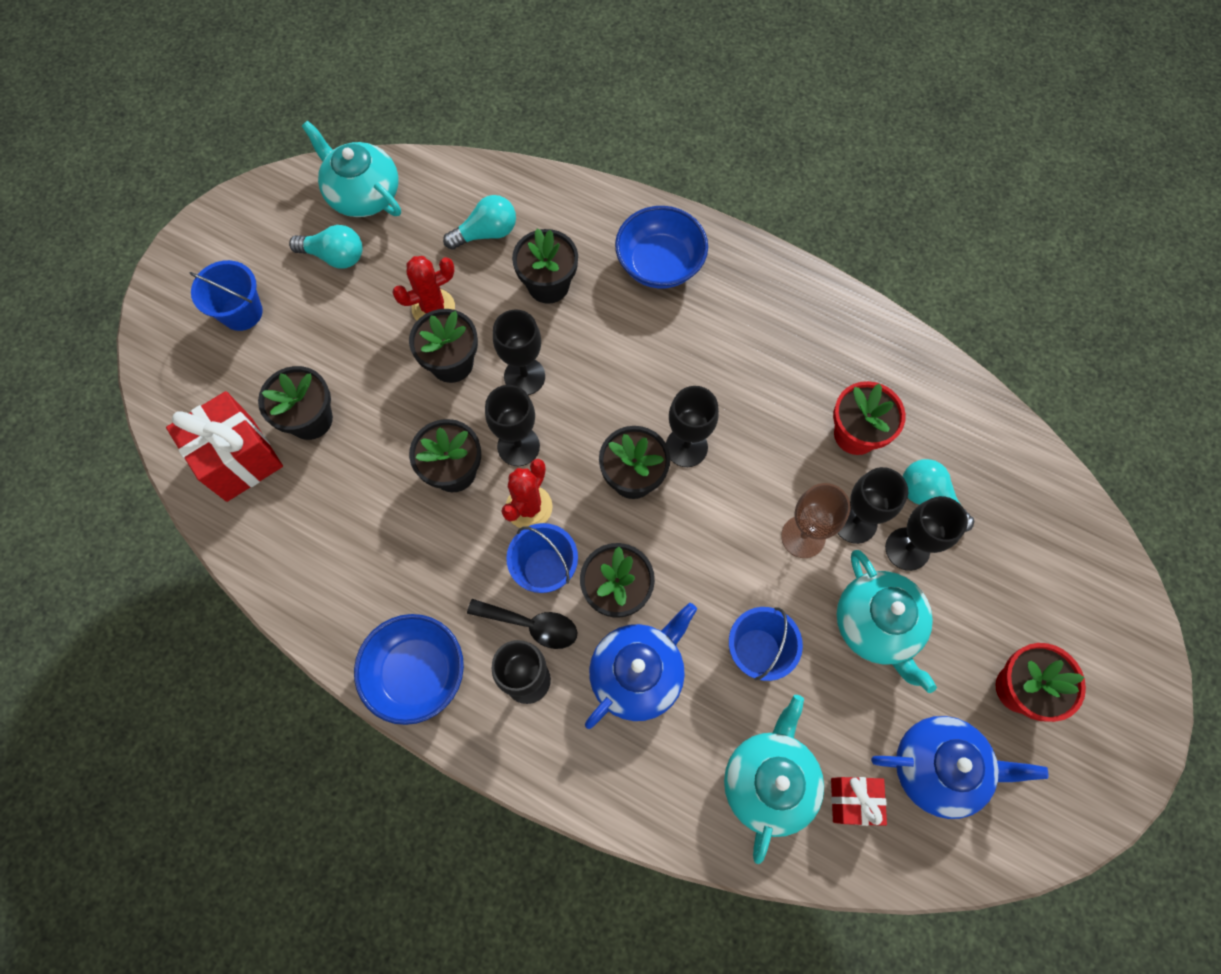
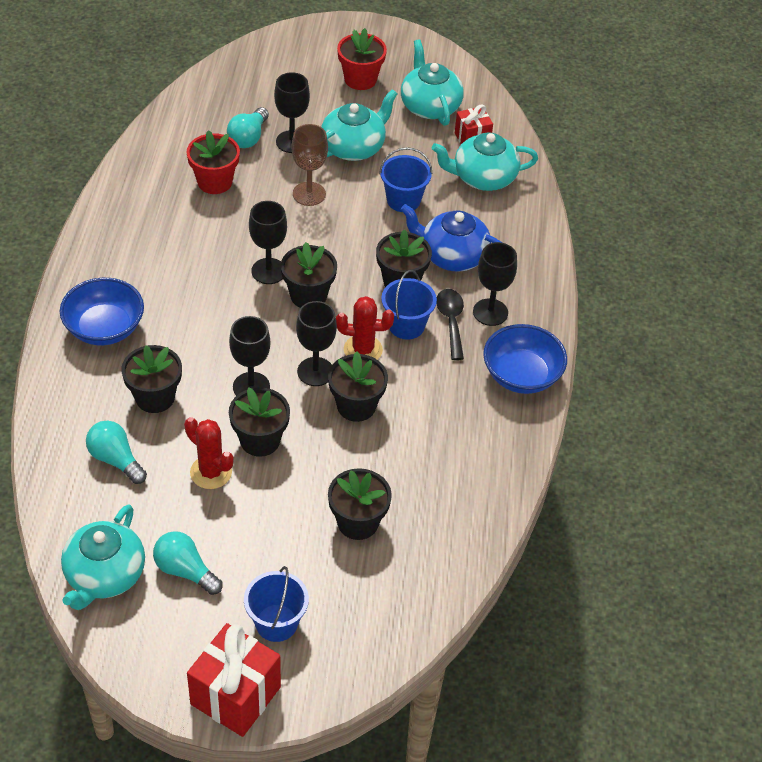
camera: 115 degrees left, 20 degrees down
red gift [166,391,283,502] -> red gift moved to [187,623,281,737]
turquoise light bulb [289,225,363,269] -> turquoise light bulb turned 45 degrees counterclockwise [153,531,222,595]
black goblet [837,467,908,544] -> none
blue teapot [871,716,1048,819] -> turquoise teapot [401,40,464,126]

